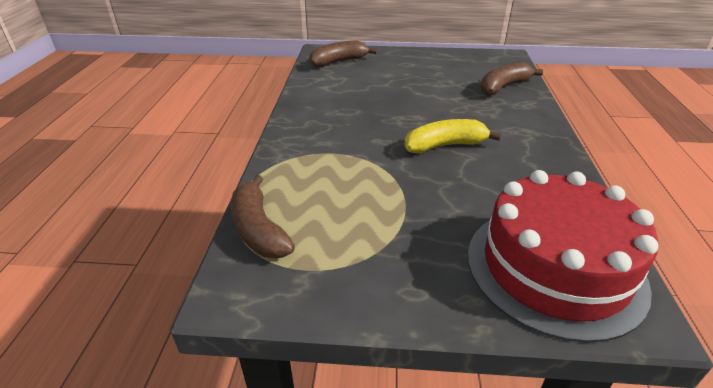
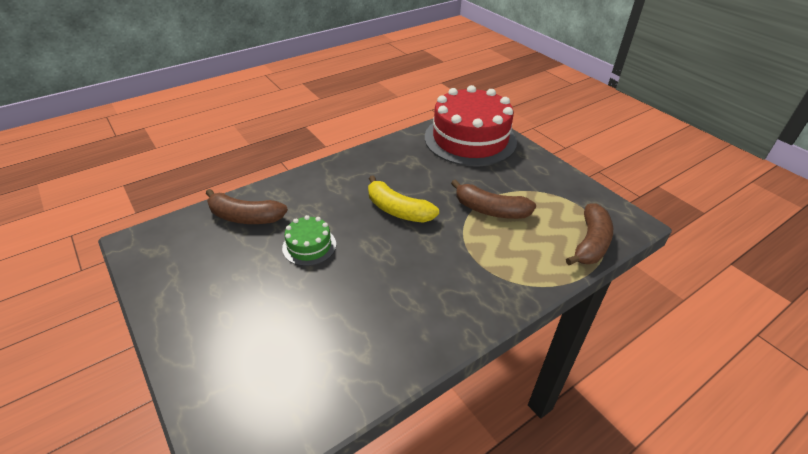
camera: 130 degrees left, 5 degrees up
brown banana [309,40,377,67] -> brown banana moved to [451,179,536,219]
none -> green cake [282,215,336,266]

